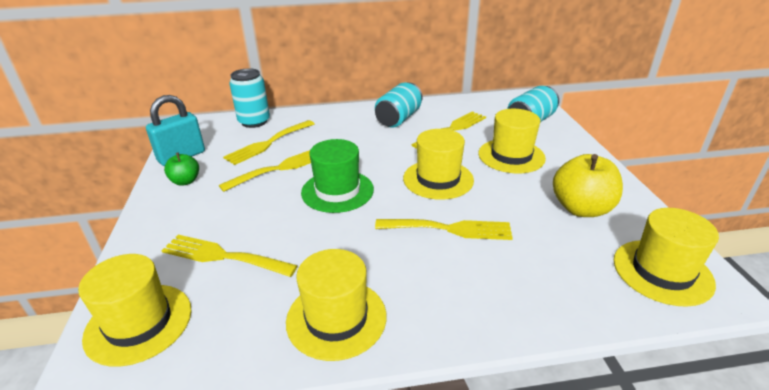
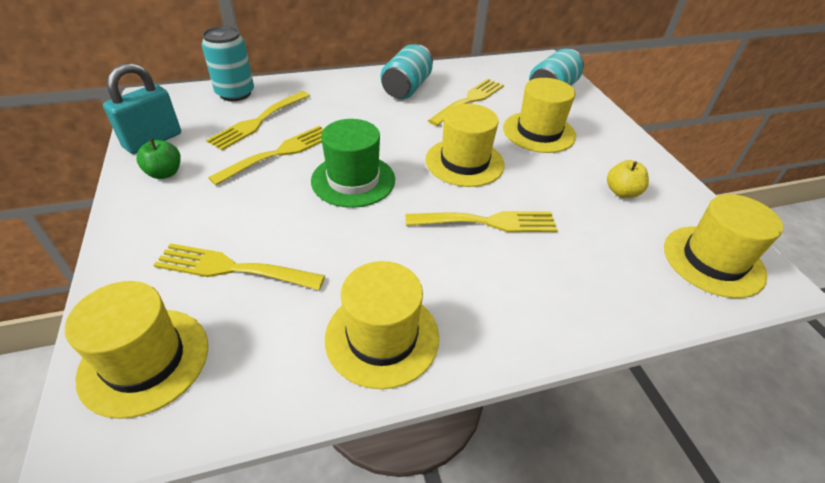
camera: 10 degrees left, 10 degrees up
yellow apple [553,154,623,217] -> yellow apple [607,160,649,198], size x0.56

